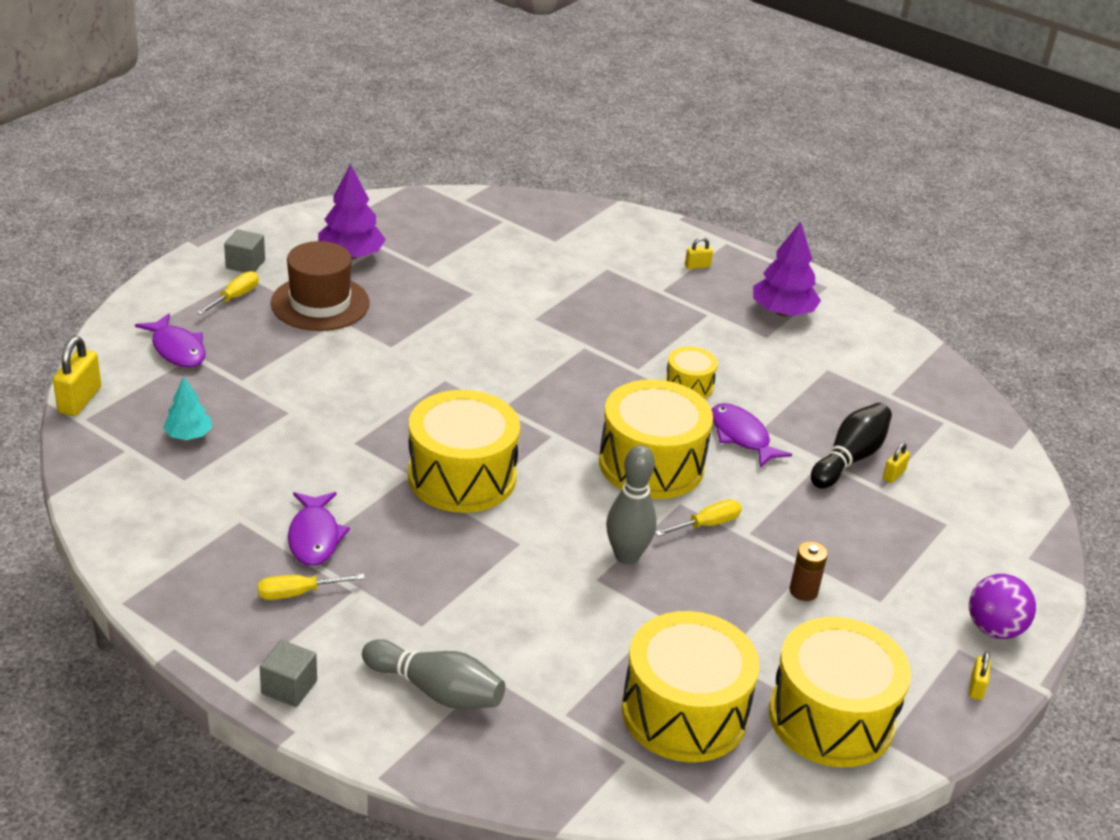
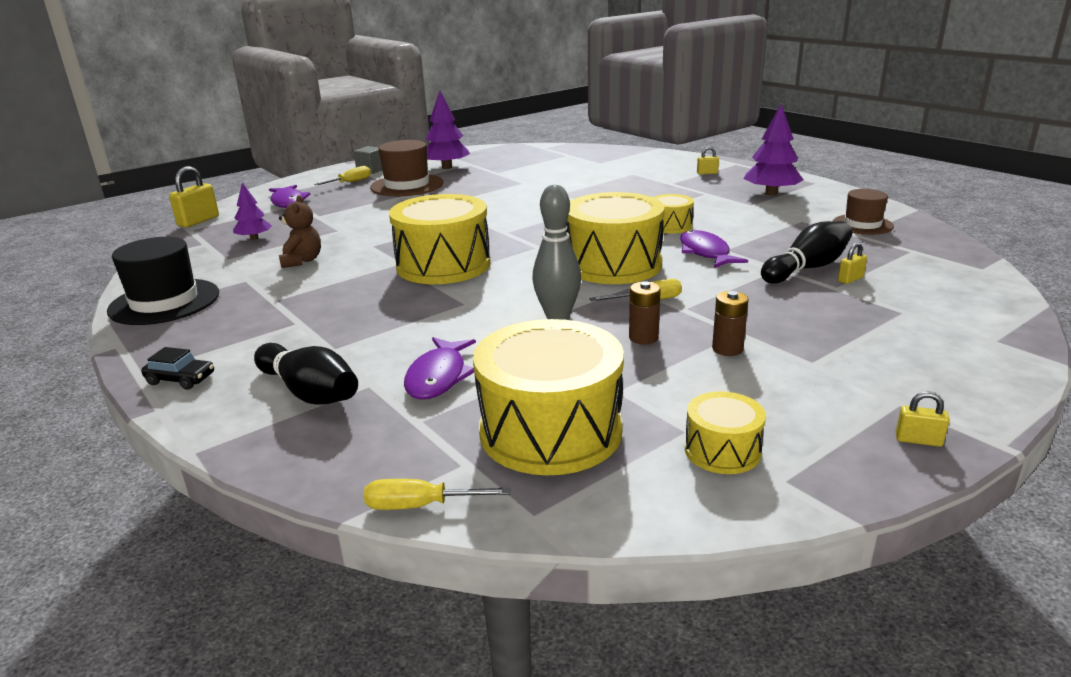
camera: 20 degrees right, 10 degrees down
turquoise tree [163,376,212,440] -> purple tree [233,183,272,240]
yellow screwdriver [258,574,365,600] -> yellow screwdriver moved to [364,479,510,510]
grey cube [260,640,317,707] -> black car [141,347,214,390]
purple fish [288,492,350,566] -> purple fish moved to [404,337,476,399]
grey bowling pin [362,639,505,709] -> black bowling pin [254,343,358,405]
yellow drum [769,617,911,767] -> yellow drum [685,391,766,474], size x0.50
purple ball [969,574,1036,639] -> none
yellow padlock [969,652,991,700] -> yellow padlock turned 75 degrees clockwise [896,391,950,447]
none -> black hat [107,237,219,325]
none -> brown teddy bear [279,195,321,268]
none -> brown battery [629,281,661,345]
none -> brown hat [833,189,894,235]

